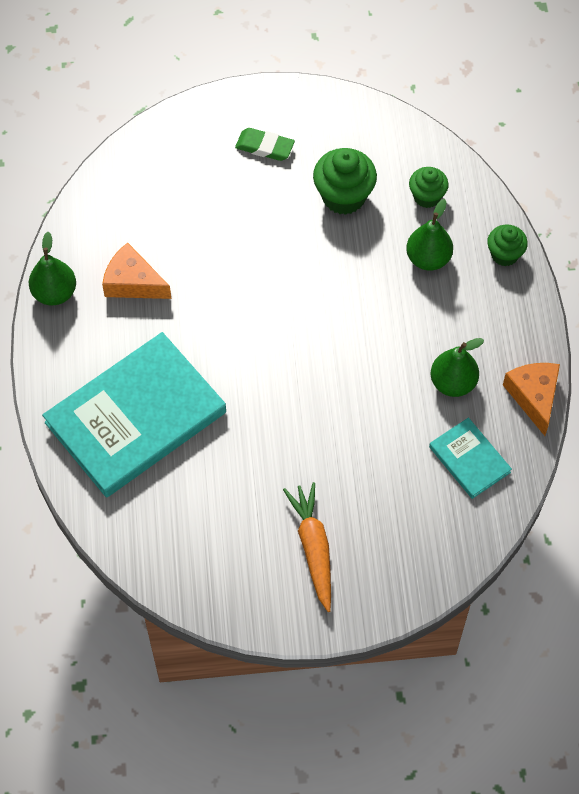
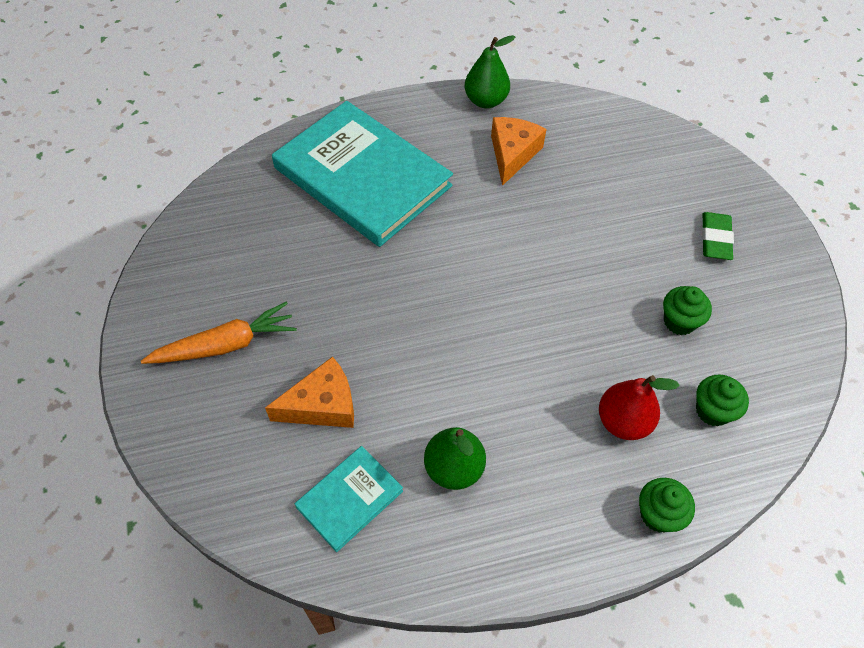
camera: 80 degrees right, 5 degrees down
green cupcake [313,148,377,215] -> green cupcake [663,286,712,335], size x0.62
green pear [406,199,453,271] -> red pear [599,375,680,440]
orange cheese [503,363,560,436] -> orange cheese moved to [265,356,354,428]

